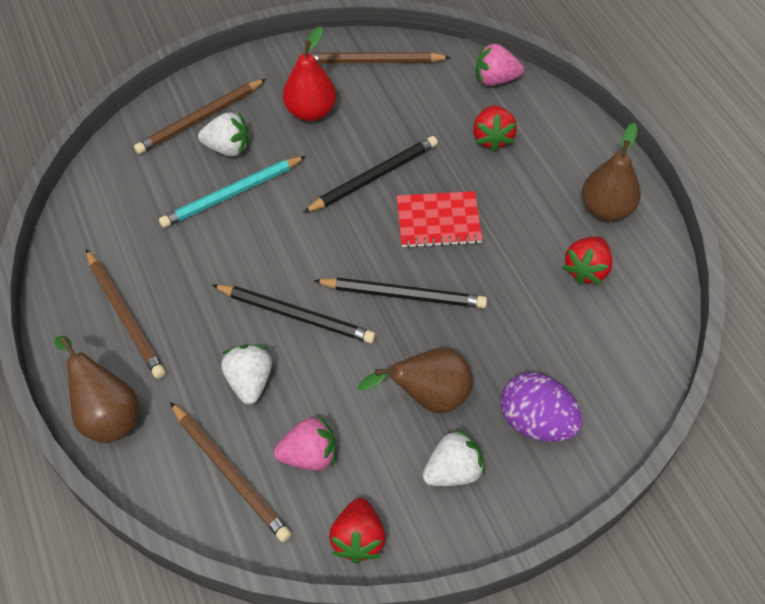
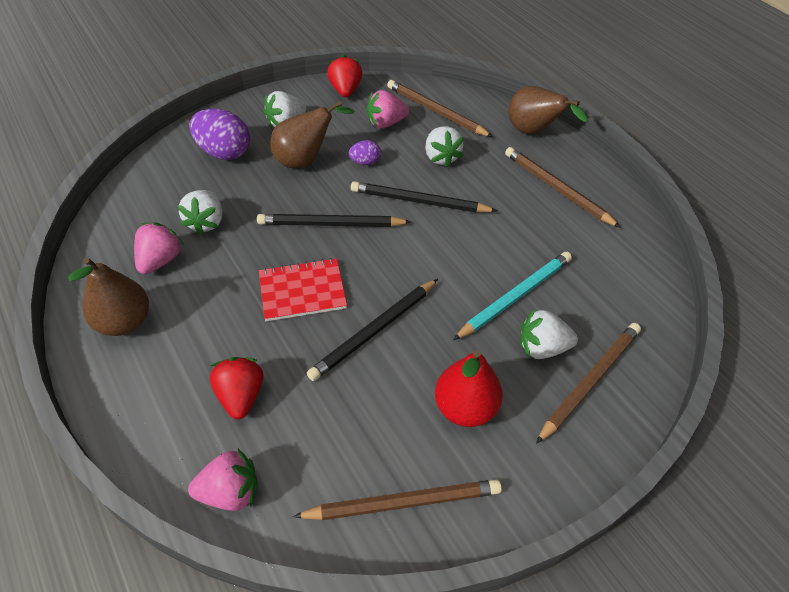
camera: 170 degrees right, 5 degrees down
red strawberry [563,237,613,284] -> pink strawberry [134,222,184,274]
none -> white strawberry [177,190,223,235]
none -> purple egg [349,140,381,165]

